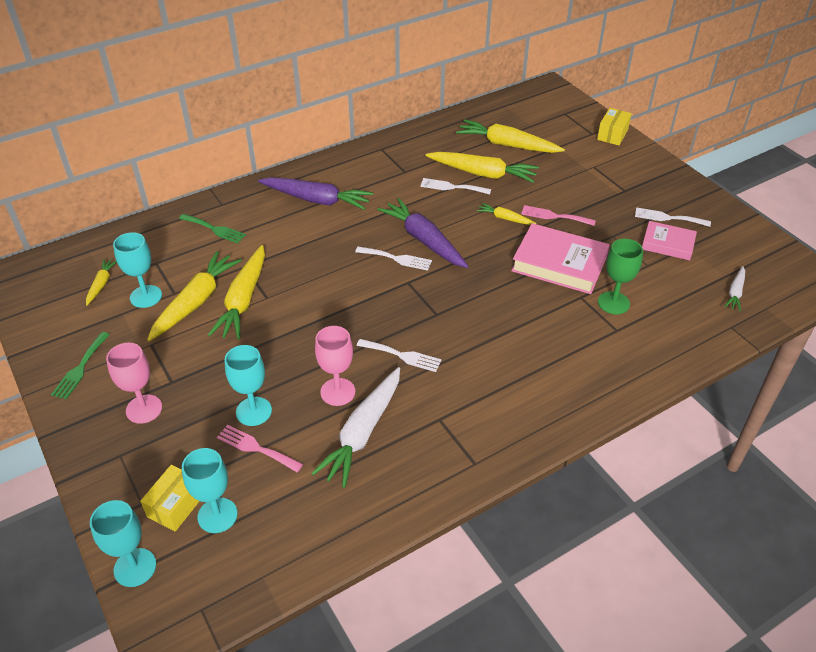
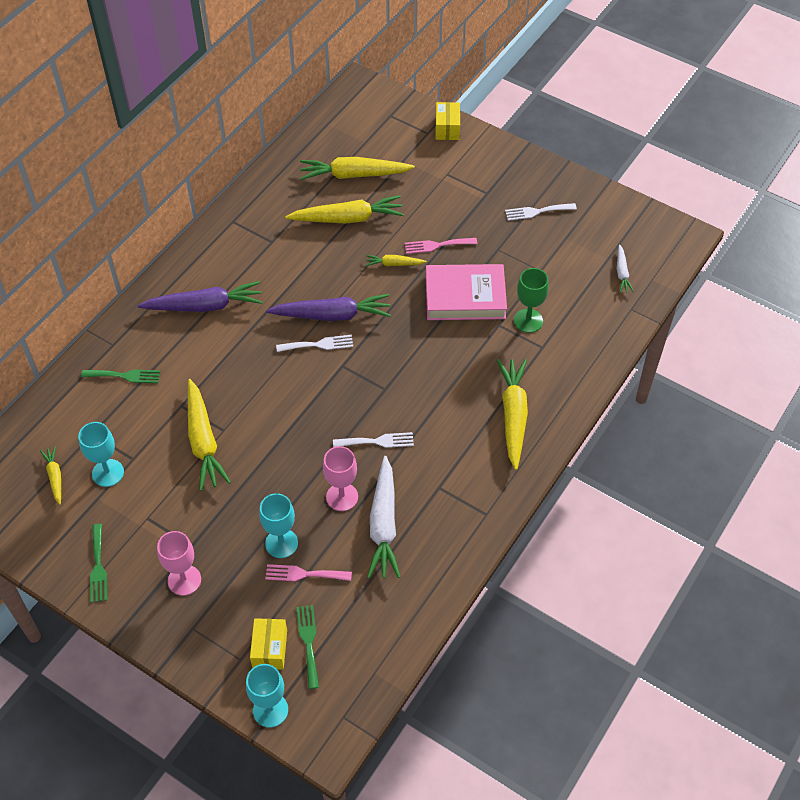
camera: 25 degrees left, 10 degrees up
yellow carrot [147,251,242,341] -> yellow carrot moved to [497,359,528,470]
turquoise goblet [182,448,238,533] -> green fork [297,605,319,689]
purple carrot [377,198,468,268] -> purple carrot turned 150 degrees clockwise [266,294,391,321]
white fork [420,178,491,194] -> none
pink book [642,221,697,260] -> none

